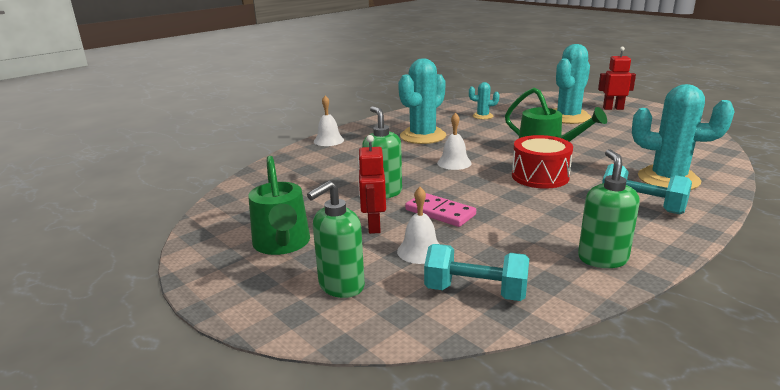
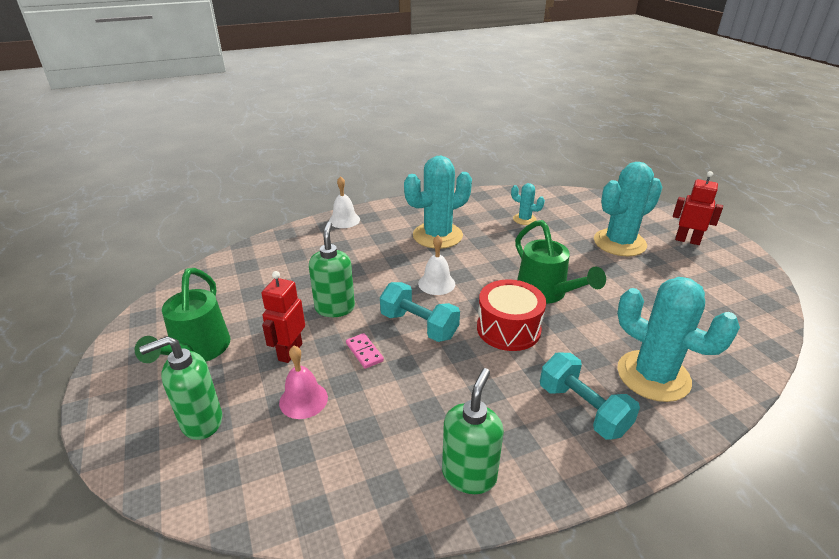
camera: 20 degrees right, 10 degrees up
white bell [397,187,439,264] -> pink bell [279,346,328,419]
pink domino [405,193,476,227] -> pink domino [346,333,384,369], size x0.63
turquoise dumbbell [424,244,529,301] -> turquoise dumbbell moved to [380,282,460,342]

